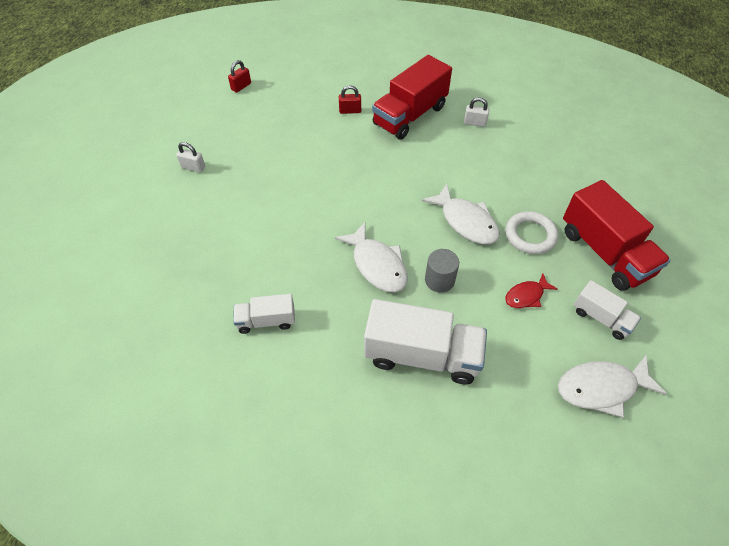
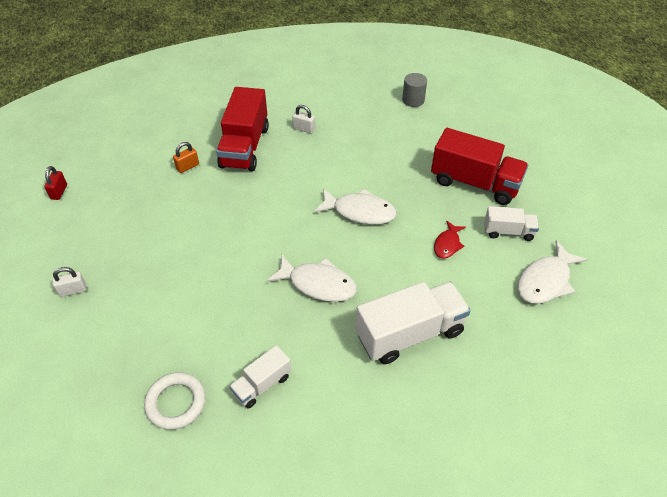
camera: 35 degrees left, 5 degrees down
red padlock [339,85,361,114] -> orange padlock [173,142,199,173]
grey cylinder [425,249,459,293] -> grey cylinder moved to [402,73,427,107]
white padlock [464,97,489,127] -> white padlock turned 45 degrees clockwise [292,105,315,134]
white ring [506,211,558,254] -> white ring moved to [144,372,206,430]

